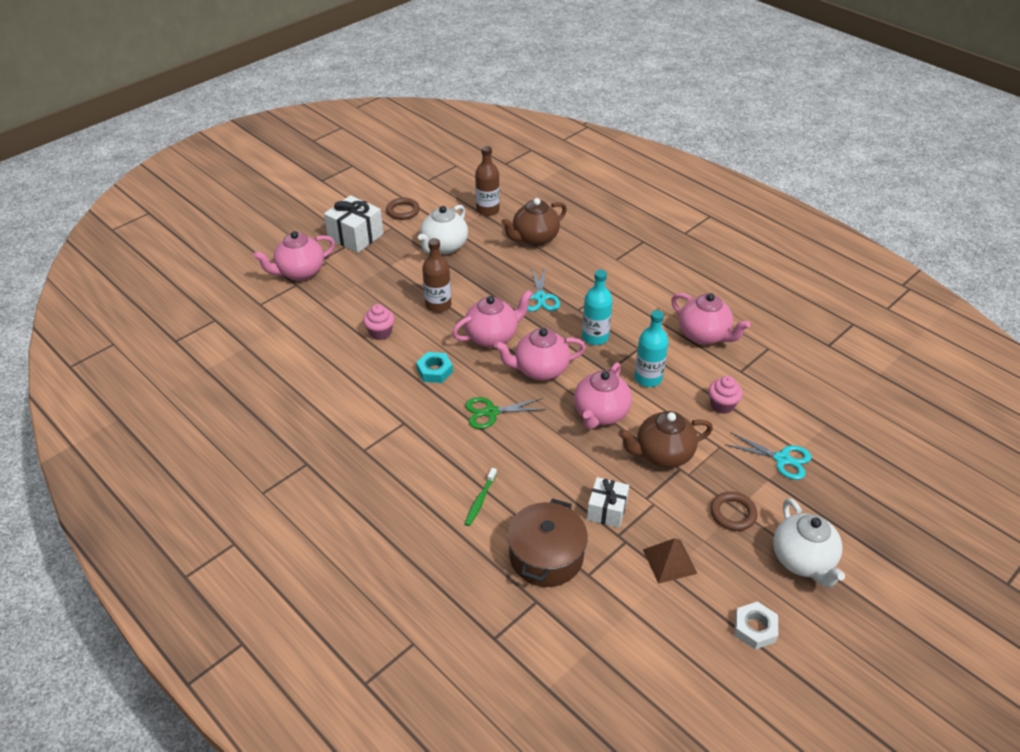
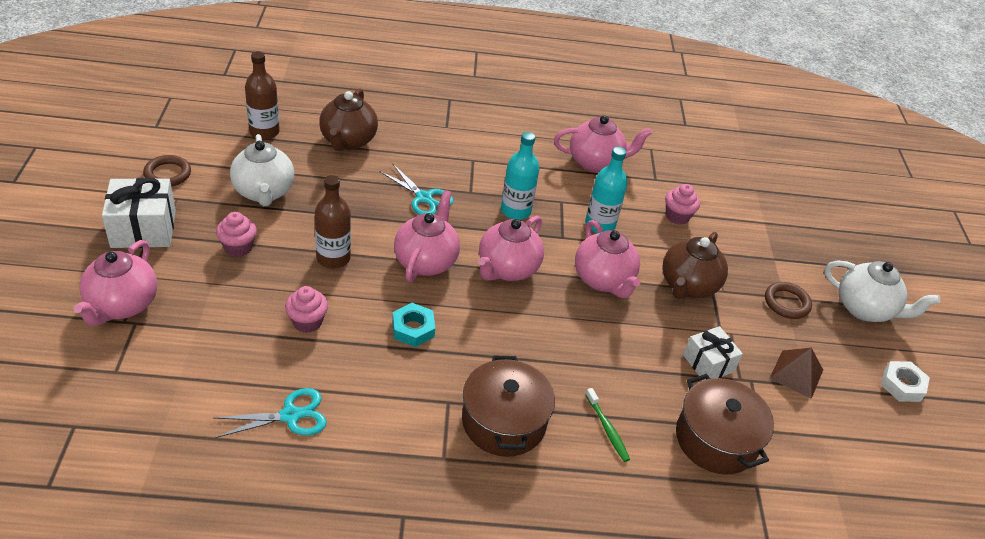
camera: 50 degrees left, 0 degrees up
green scissors [465,397,546,429] -> none
turquoise scissors [725,432,812,480] -> turquoise scissors moved to [214,388,327,438]
none -> pink cupcake [216,212,257,257]
none -> brown pot [462,356,555,457]

